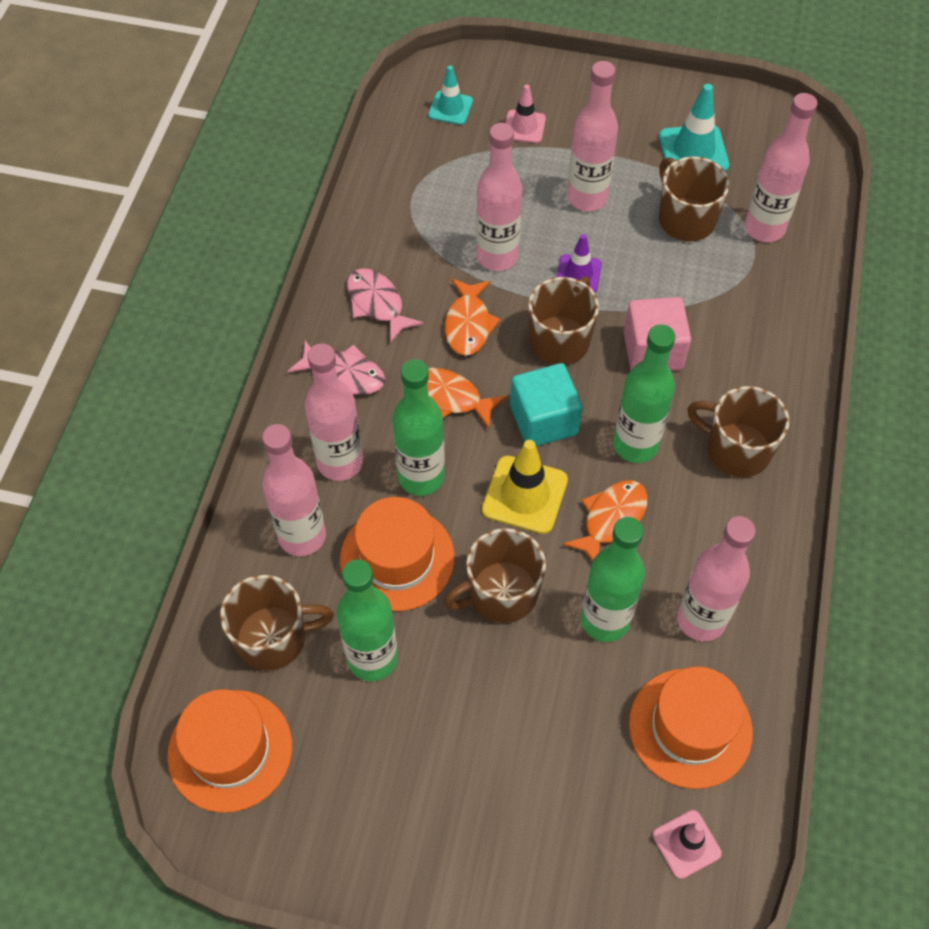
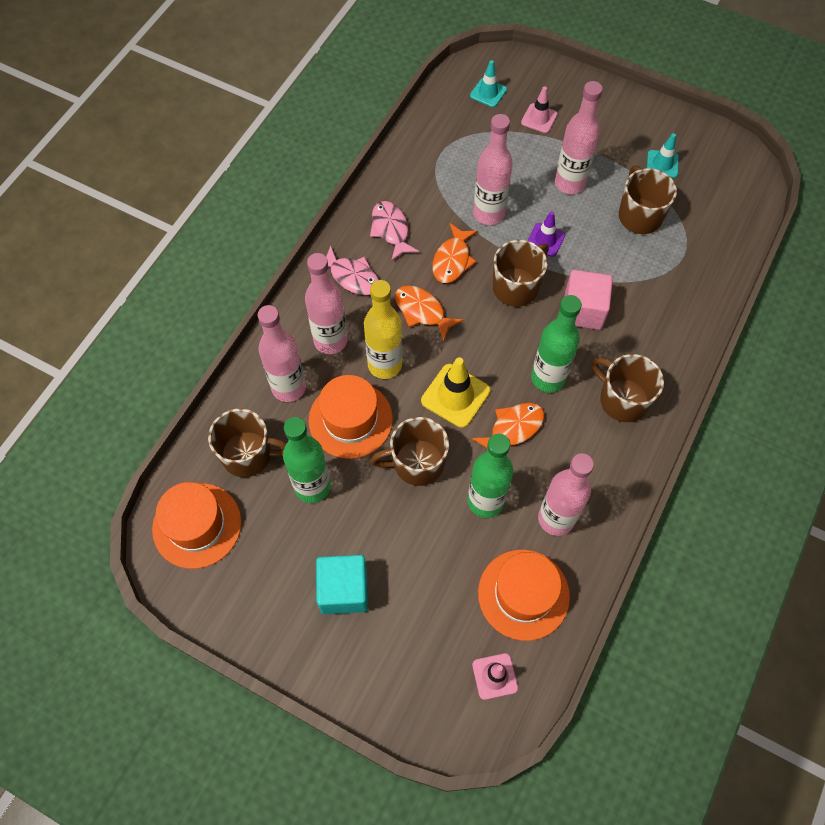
camera: 15 degrees right, 5 degrees up
green bottle [392,359,445,496] -> yellow bottle [364,280,402,379]
turquoise cube [510,363,583,446] -> turquoise cube moved to [316,555,368,614]
turquoise traffic cone [659,84,729,172] -> turquoise traffic cone [647,133,679,178], size x0.64
pink bottle [745,93,817,242] -> none

